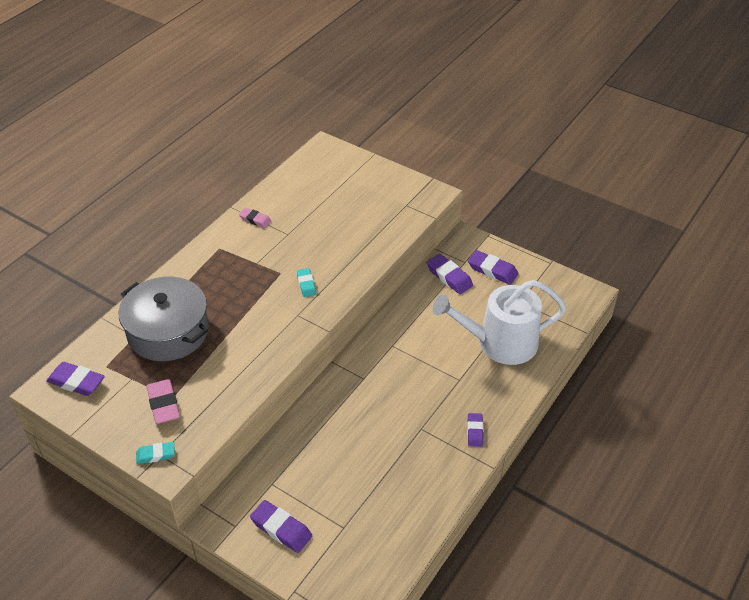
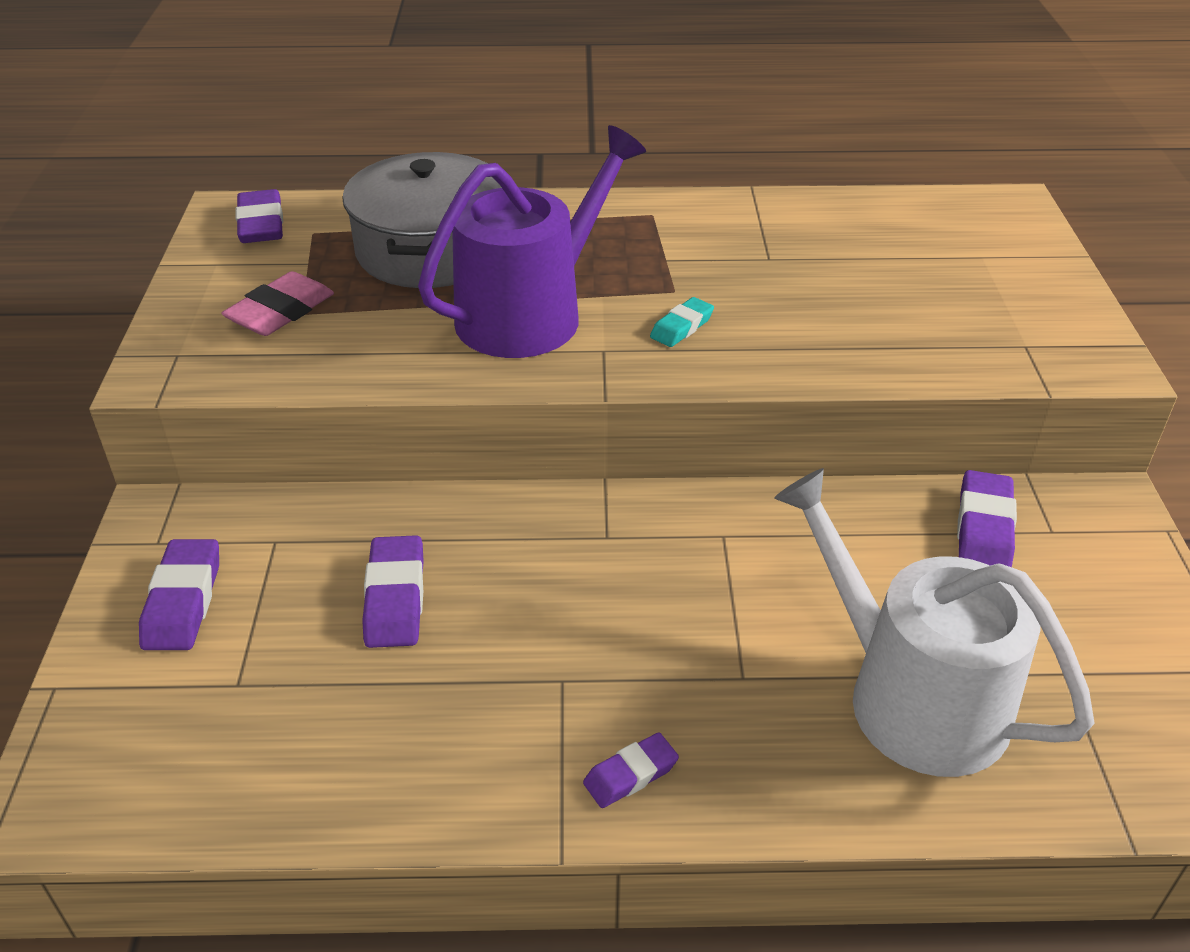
camera: 55 degrees right, 5 degrees down
turquoise eraser [136,442,175,464] -> none
pink eraser [239,208,271,228] -> none
purple eraser [468,250,518,285] -> purple eraser moved to [362,535,424,648]
none -> purple watering can [418,125,646,358]

